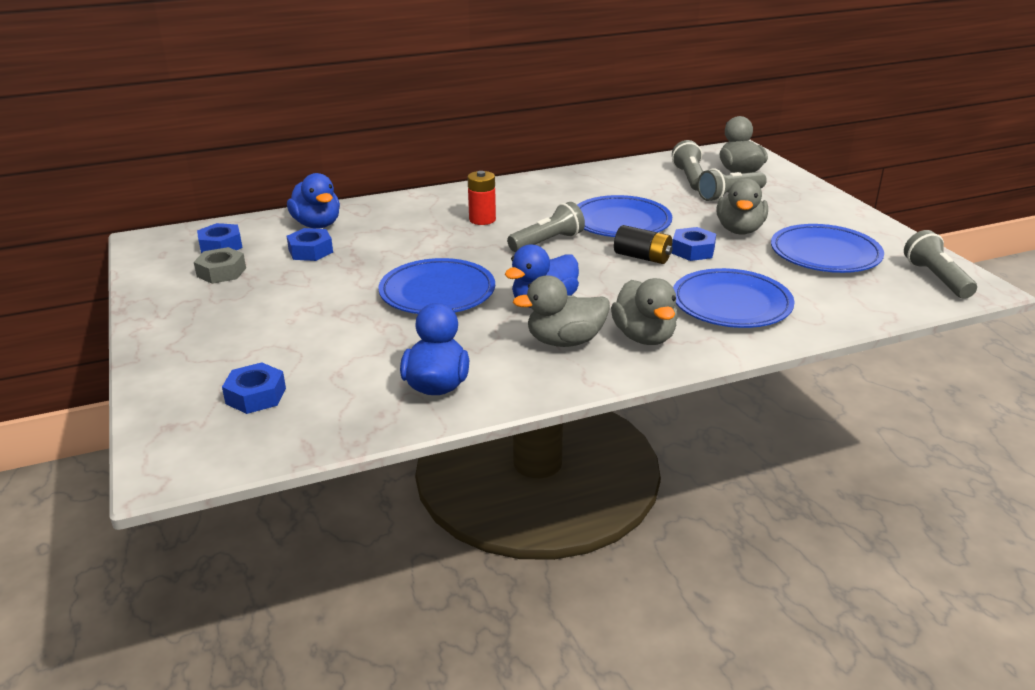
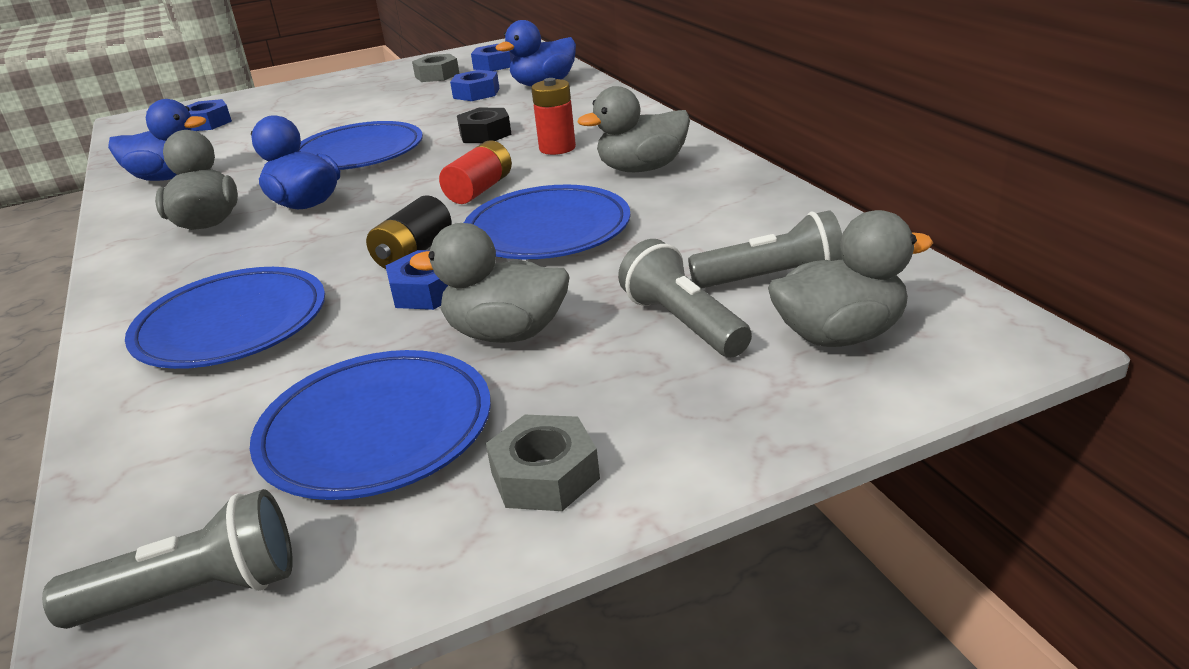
camera: 90 degrees right, 0 degrees up
grey flashlight [507,202,585,252] -> red battery [439,140,512,204]
grey duck [611,278,678,345] -> grey duck moved to [578,86,690,172]
none -> black nut [457,108,512,143]
none -> grey nut [486,415,600,511]

